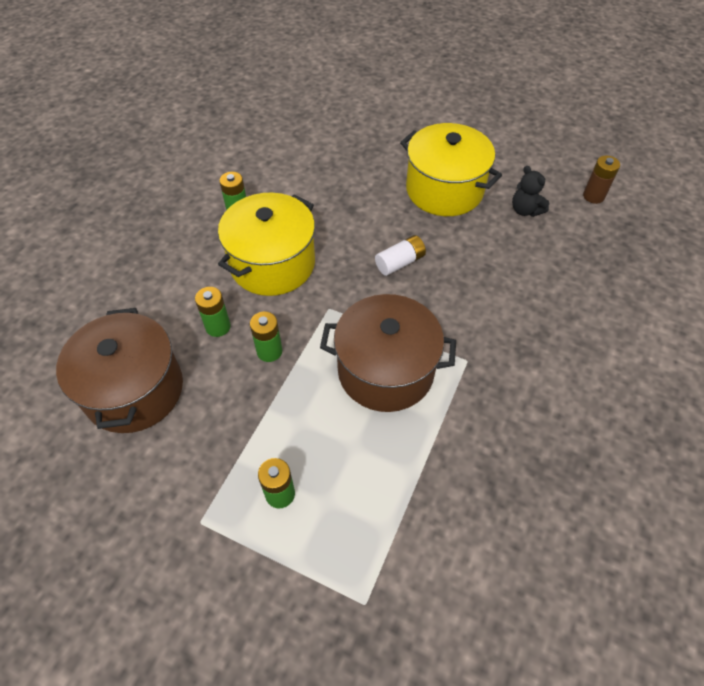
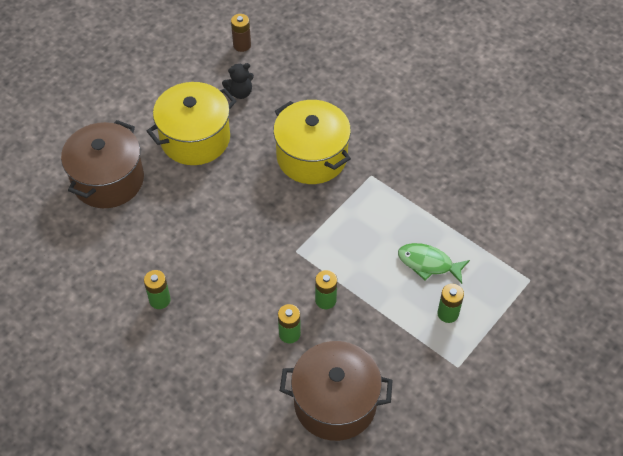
camera: 75 degrees left, 0 degrees up
yellow pot [218,193,315,296] -> yellow pot moved to [273,100,351,184]
brown pot [320,294,456,412] -> brown pot moved to [61,120,144,208]
white battery [375,235,426,276] -> none
none -> green fish [398,243,470,284]

